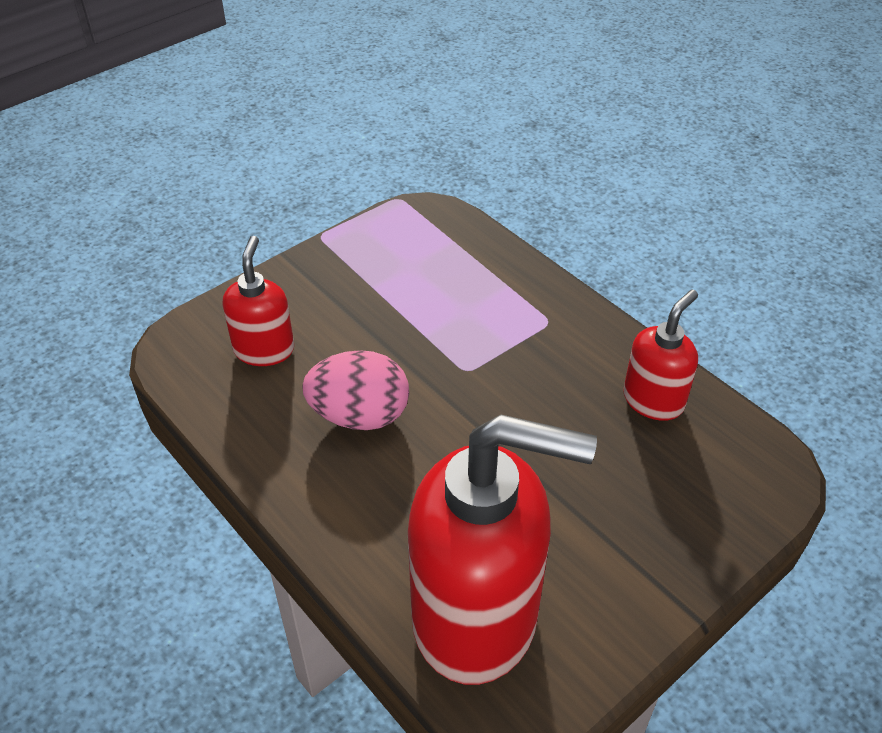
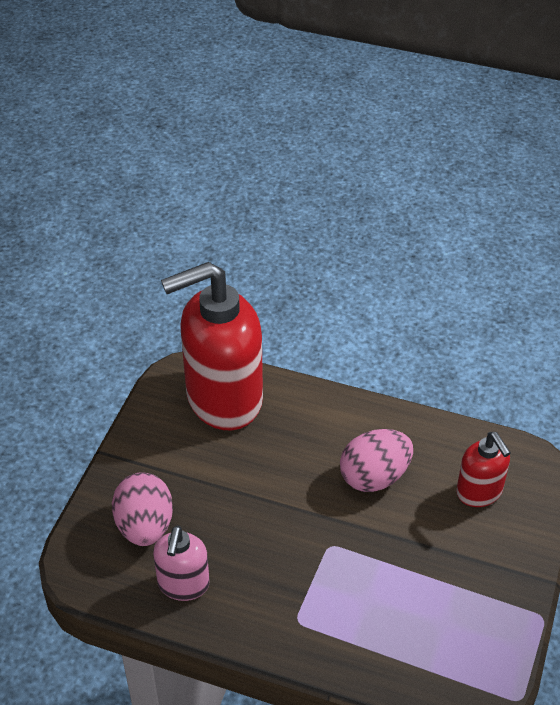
camera: 150 degrees right, 0 degrees up
red soap dispenser [623,290,698,421] -> pink soap dispenser [153,526,210,601]
none -> pink egg [112,472,173,546]

